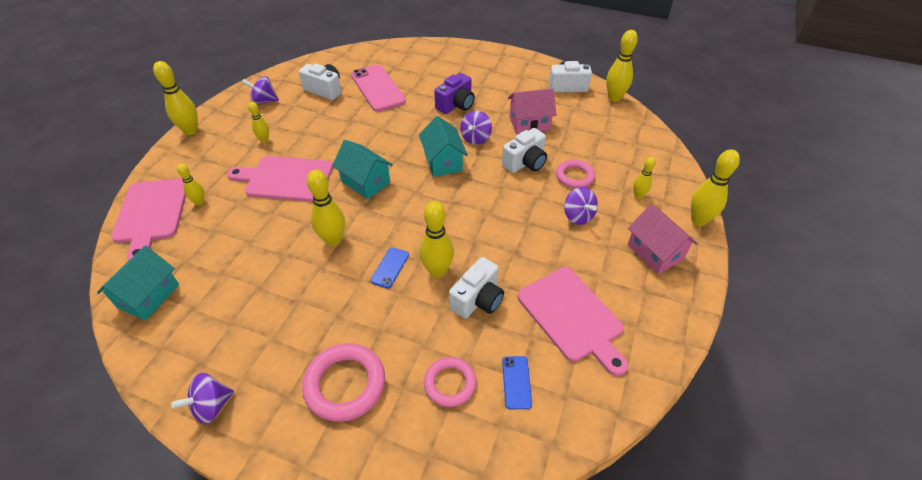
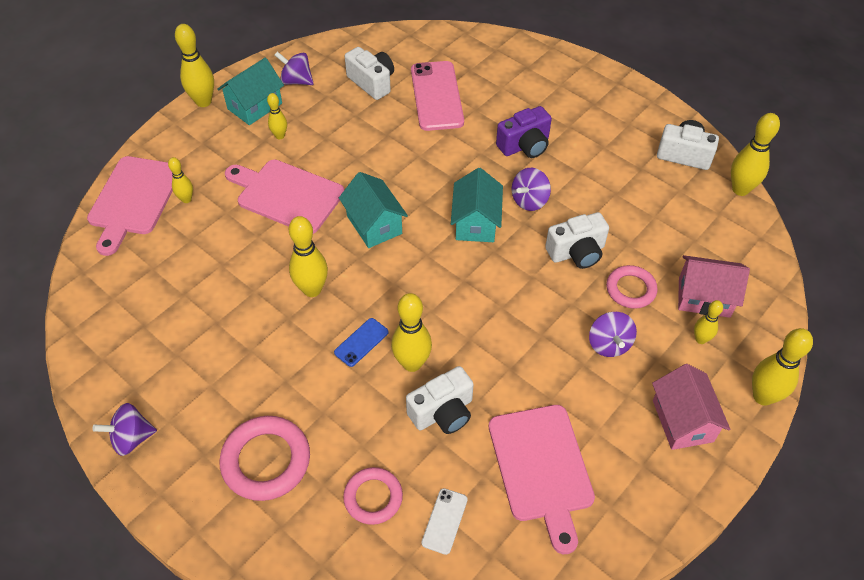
camera: 20 degrees right, 5 degrees up
turquoise house [97,246,179,321] -> turquoise house moved to [217,57,284,125]
blue phone [502,356,532,409] -> white phone [421,488,468,555]
pink house [508,88,556,134] -> pink house moved to [678,255,750,318]

